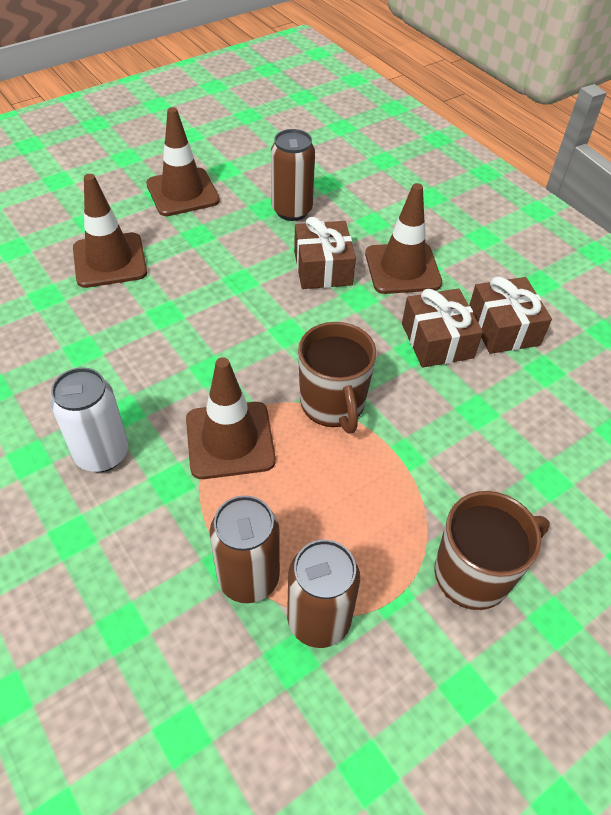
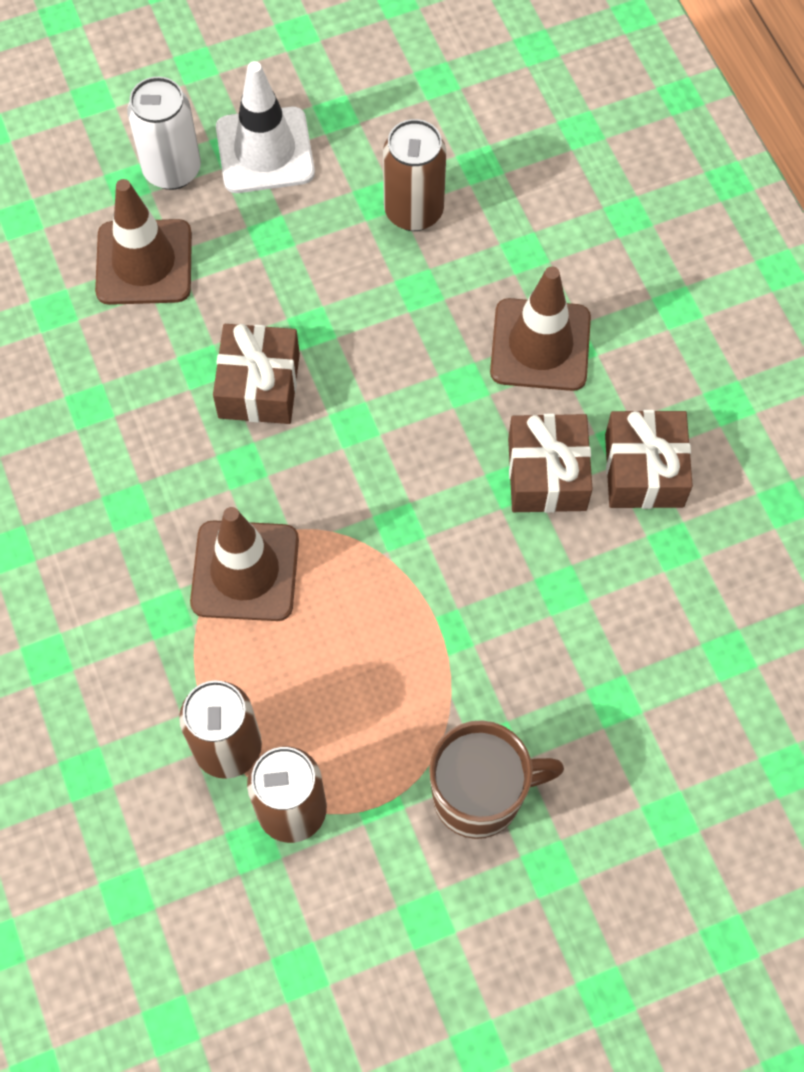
camera: 15 degrees right, 15 degrees up
white can [50,367,128,472] -> white can moved to [127,77,201,190]
brown traffic cone [146,107,220,216] -> white traffic cone [216,61,315,193]
brown gift [294,217,356,289] -> brown gift moved to [213,324,300,424]
brown mug [298,322,377,433] -> none

